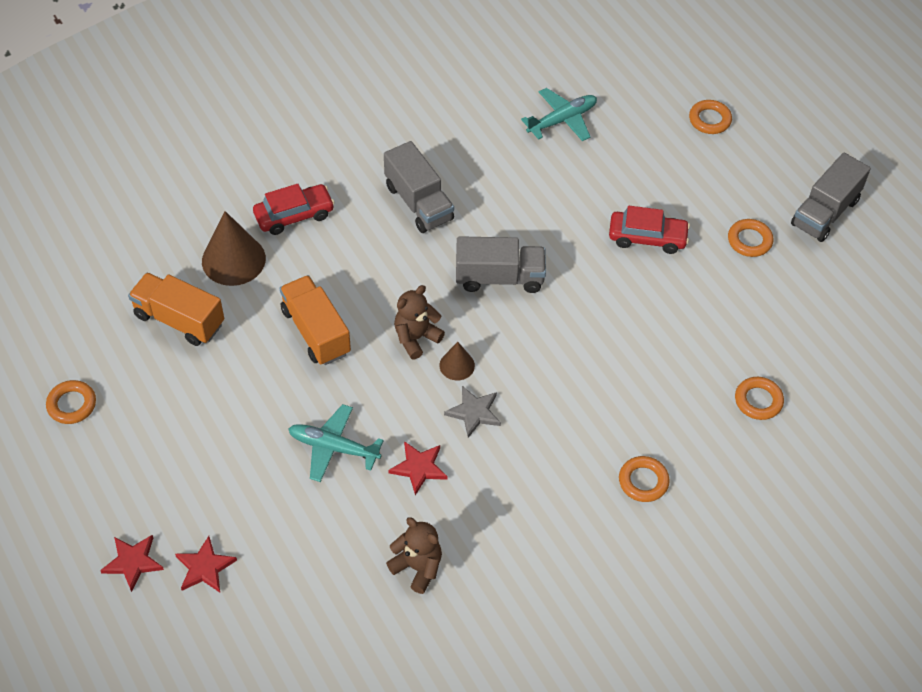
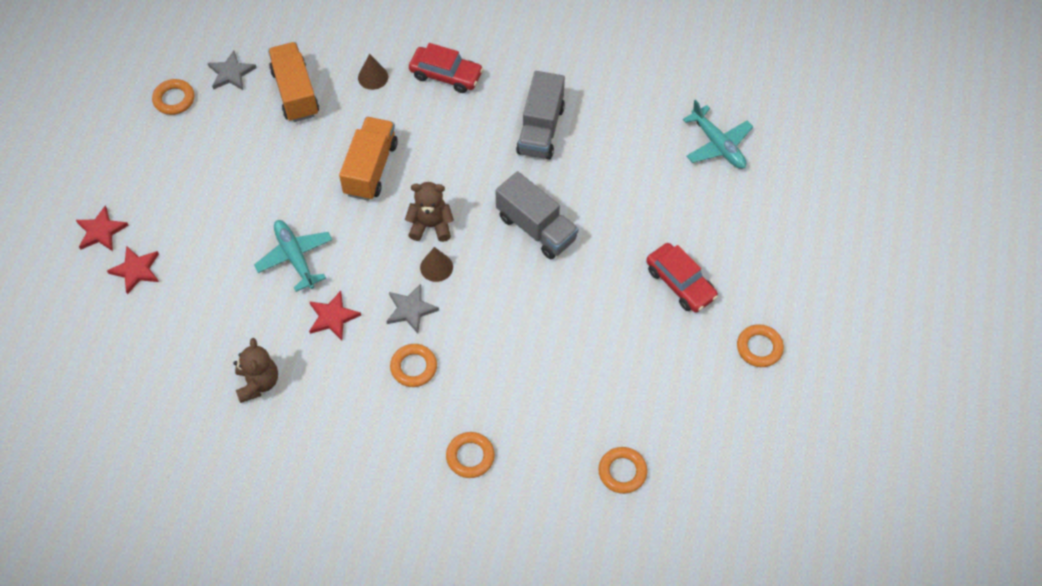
camera: 45 degrees right, 5 degrees up
brown cone [202,211,266,286] -> brown cone [358,54,388,90], size x0.53
turquoise plane [521,88,597,141] -> turquoise plane turned 45 degrees clockwise [683,100,753,169]
orange ring [689,100,732,134] -> orange ring moved to [390,344,437,387]
grey truck [791,152,871,242] -> none
none -> grey star [208,51,257,90]

